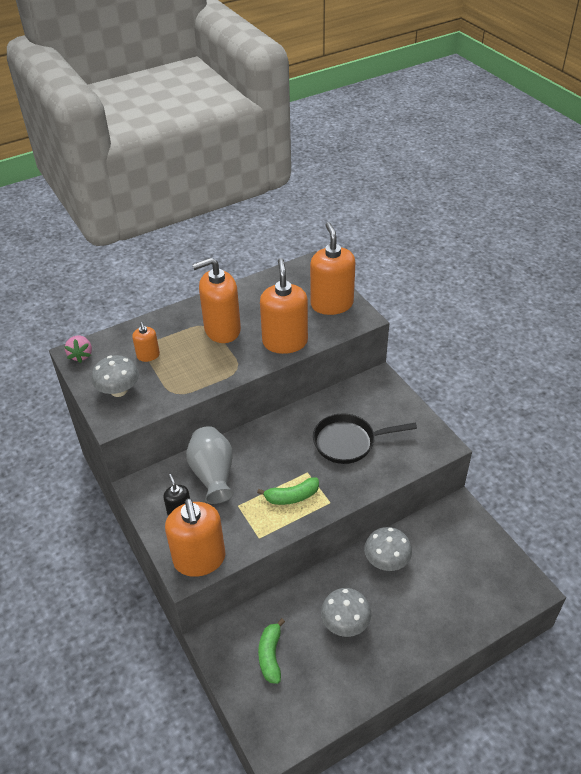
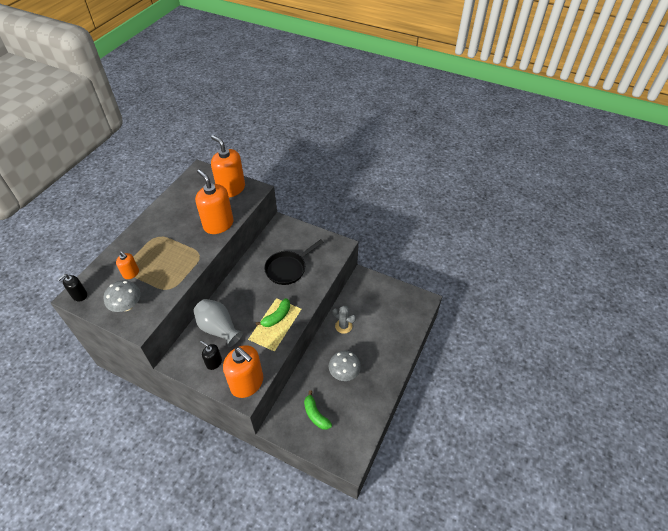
camera: 35 degrees left, 5 degrees up
pink strawberry [64,335,92,363] -> black soap dispenser [57,274,87,302]
orange soap dispenser [192,258,241,343] -> none
grey mushroom [364,527,412,571] -> grey cactus [333,306,356,334]

